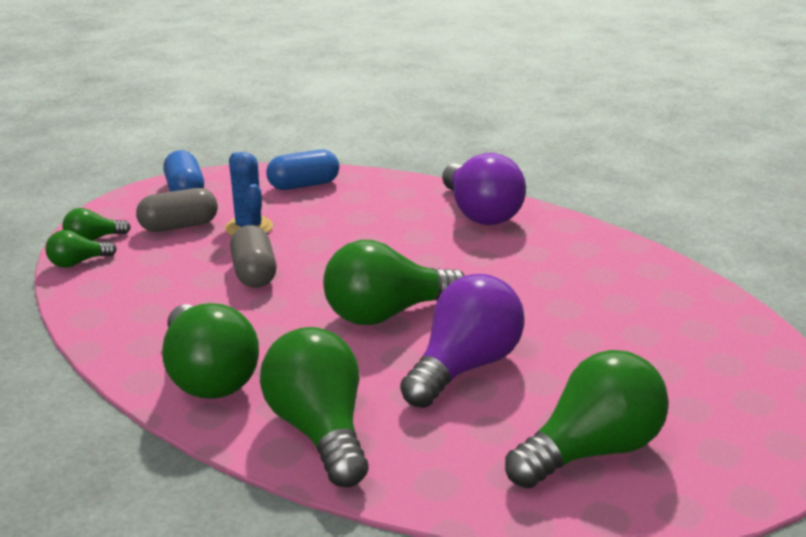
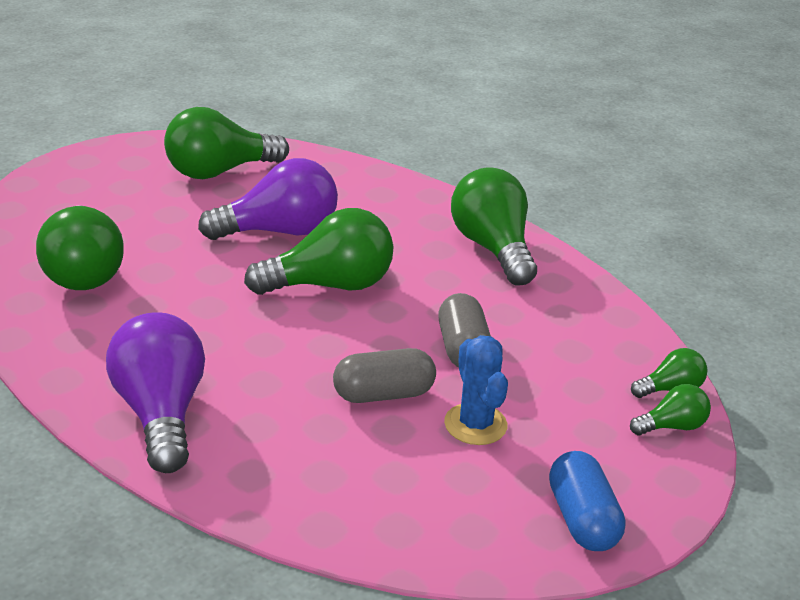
camera: 175 degrees left, 5 degrees up
grey capsule [136,188,218,232] -> grey capsule moved to [333,348,436,403]
green light bulb [260,327,369,487] -> green light bulb moved to [36,205,124,290]
blue capsule [266,149,339,190] -> none
purple light bulb [400,274,525,408] -> purple light bulb turned 150 degrees counterclockwise [198,158,338,240]

